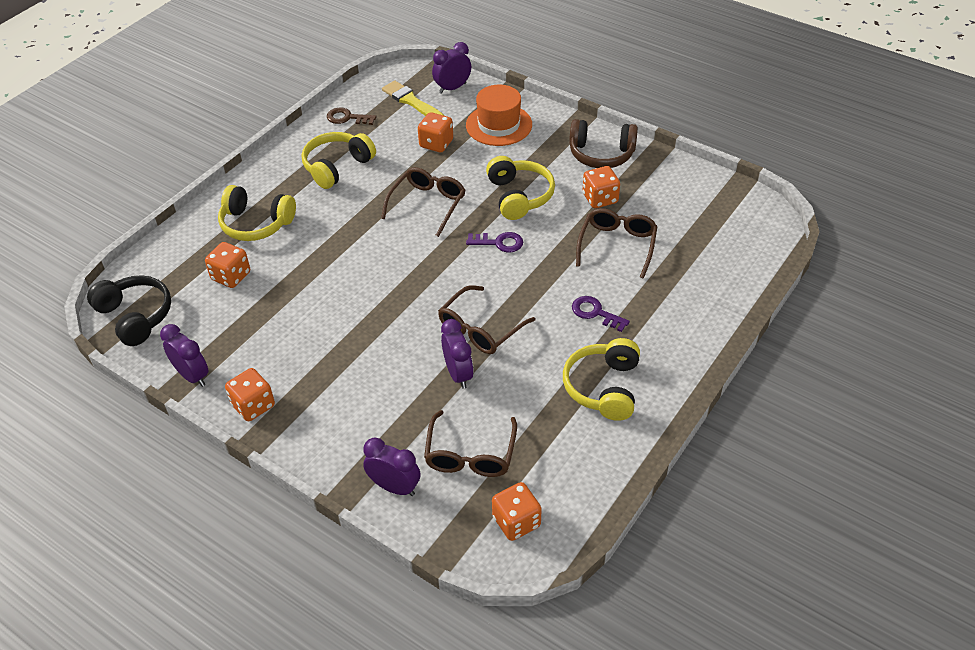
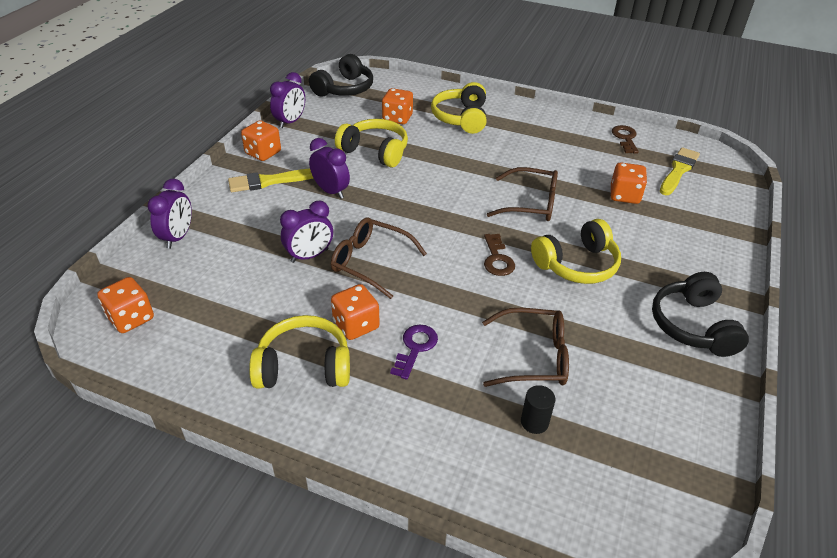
camera: 75 degrees right, 5 degrees down
yellow headphones [302,132,376,189] -> yellow headphones moved to [335,119,408,168]
brown glasses [424,410,517,477] -> none
purple clock [432,42,471,94] -> purple clock moved to [309,138,350,199]
orange hat [466,85,532,146] -> none
purple key [466,232,523,252] -> brown key [484,234,515,276]
brown headphones [569,119,638,168] -> black headphones [652,272,749,357]
orange dice [583,166,620,208] -> orange dice moved to [331,284,380,340]
none -> yellow brush [228,169,313,192]
none -> black cylinder [521,385,555,434]

